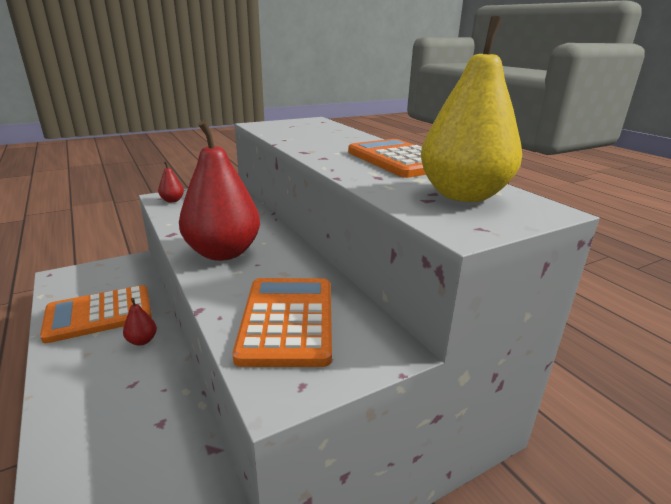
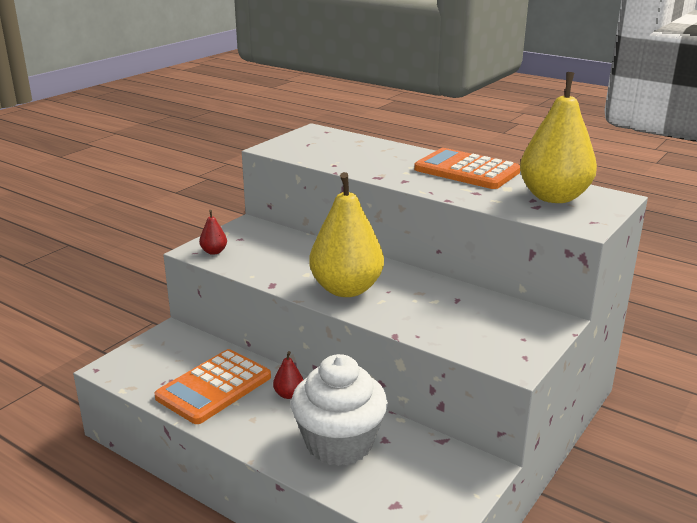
camera: 25 degrees left, 0 degrees up
red pear [179,120,260,261] -> yellow pear [309,172,384,297]
orange calculator [233,278,332,367] -> none
none -> white cupcake [291,354,388,466]

